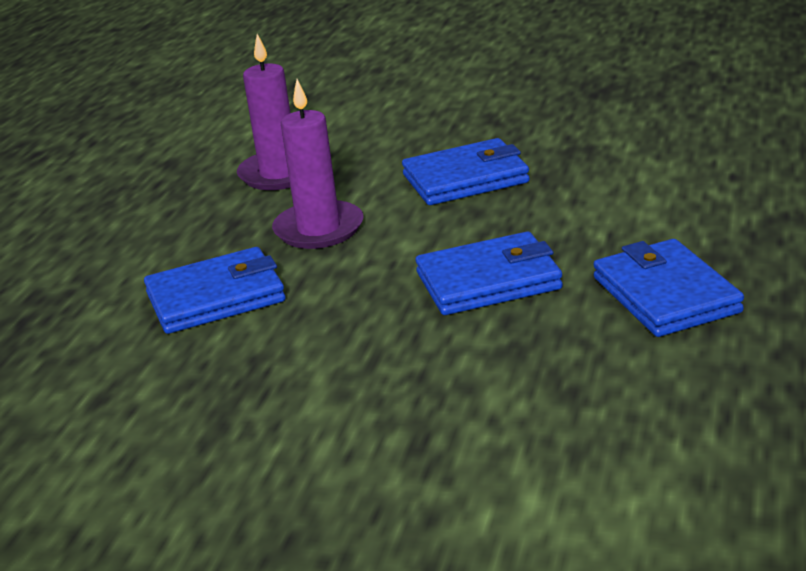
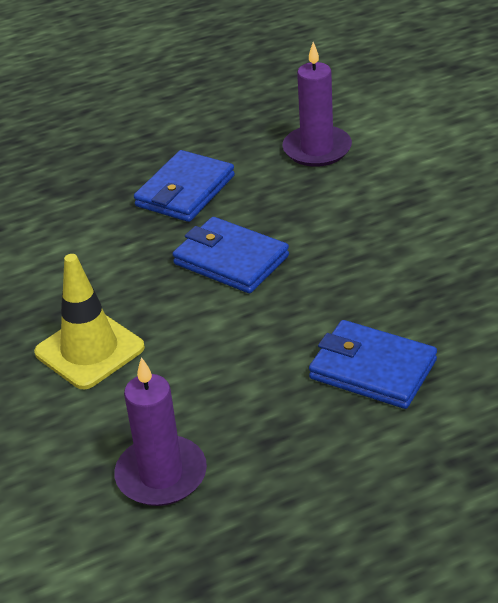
camera: 130 degrees left, 10 degrees up
purple candle [272,79,364,249] -> purple candle moved to [282,42,352,167]
blue wallet [402,138,530,205] -> yellow traffic cone [34,254,145,390]

